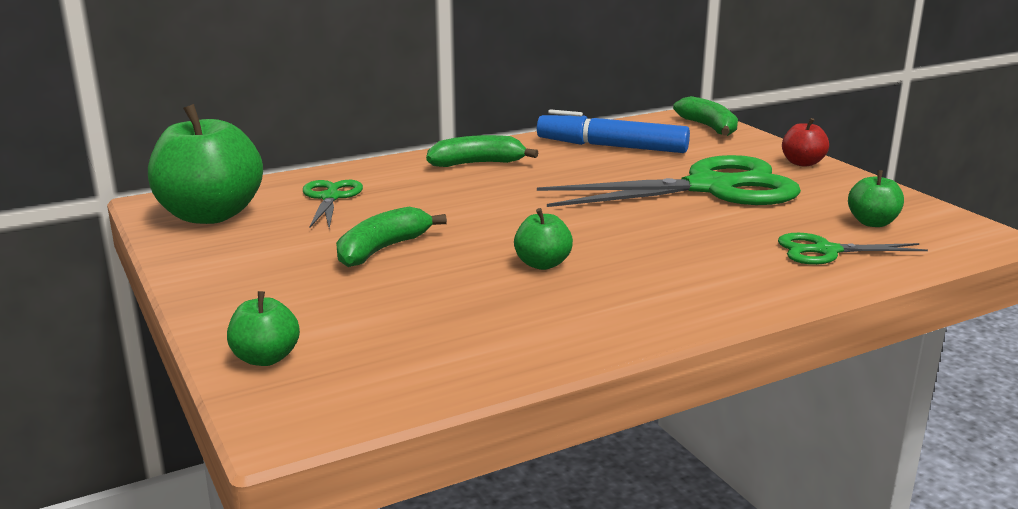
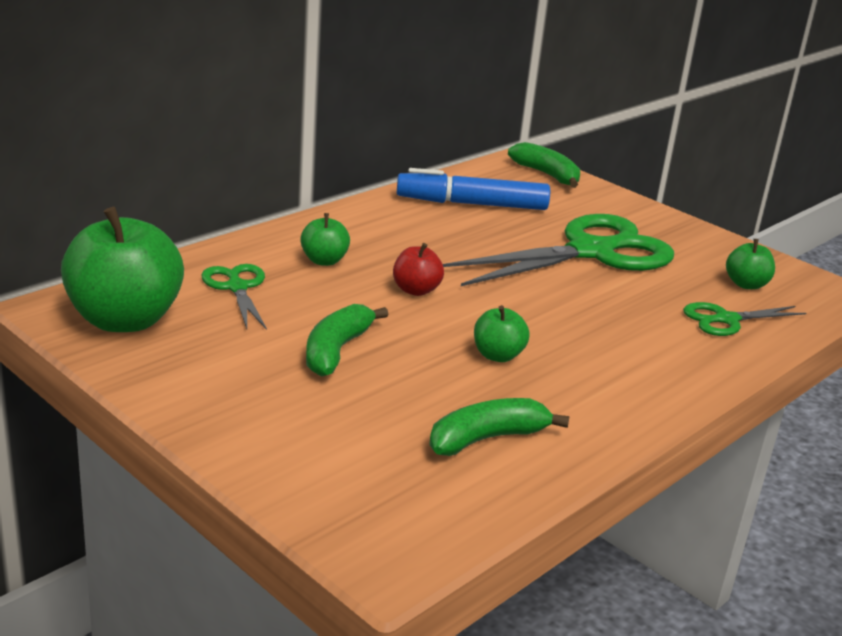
camera: 20 degrees left, 5 degrees up
green apple [227,291,300,366] -> green apple moved to [300,213,350,266]
green banana [426,135,538,167] -> green banana moved to [429,398,569,456]
red apple [782,118,829,167] -> red apple moved to [393,243,444,296]

